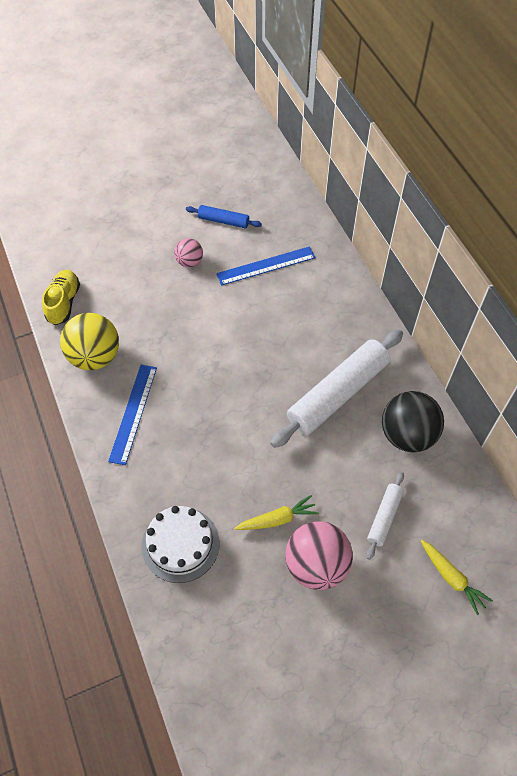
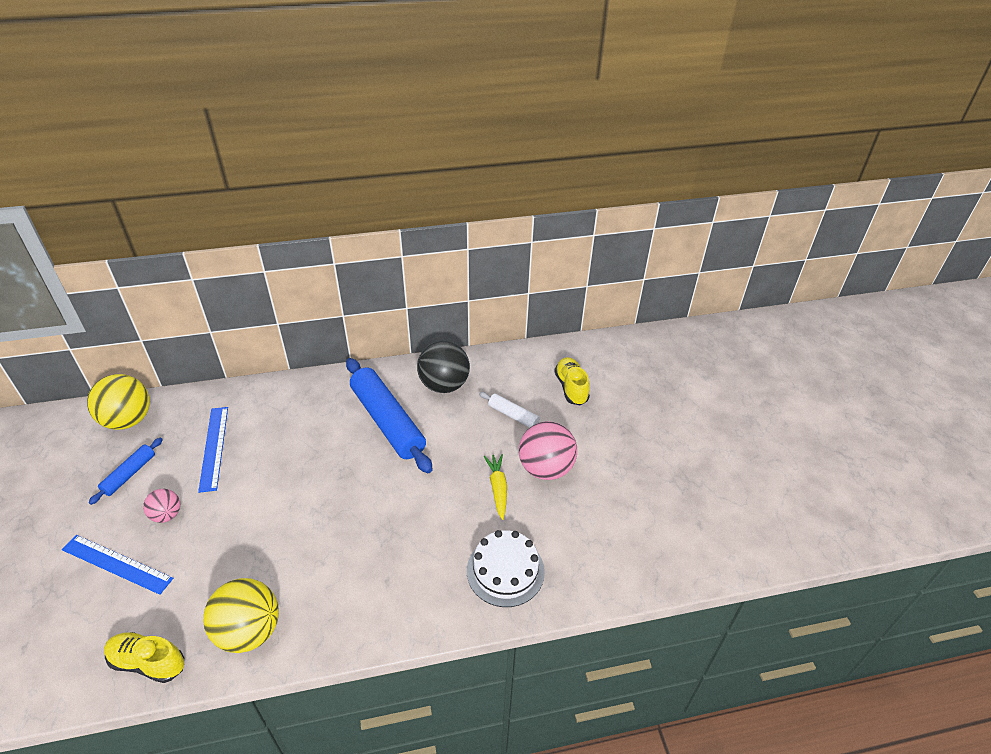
camera: 80 degrees left, 15 degrees down
blue ruler [108,365,157,465] -> blue ruler moved to [62,535,173,595]
white rolling pin [270,330,403,448] -> blue rolling pin [346,358,433,473]
yellow carrot [421,540,493,615] -> yellow shoe [555,357,590,405]
none -> yellow ball [87,374,150,430]

